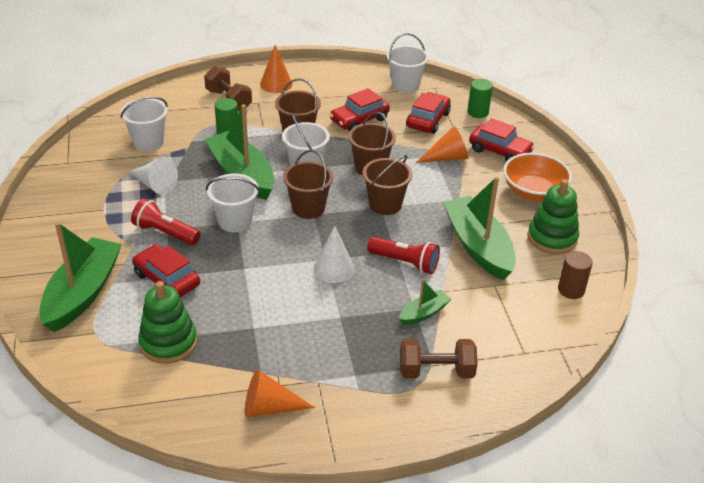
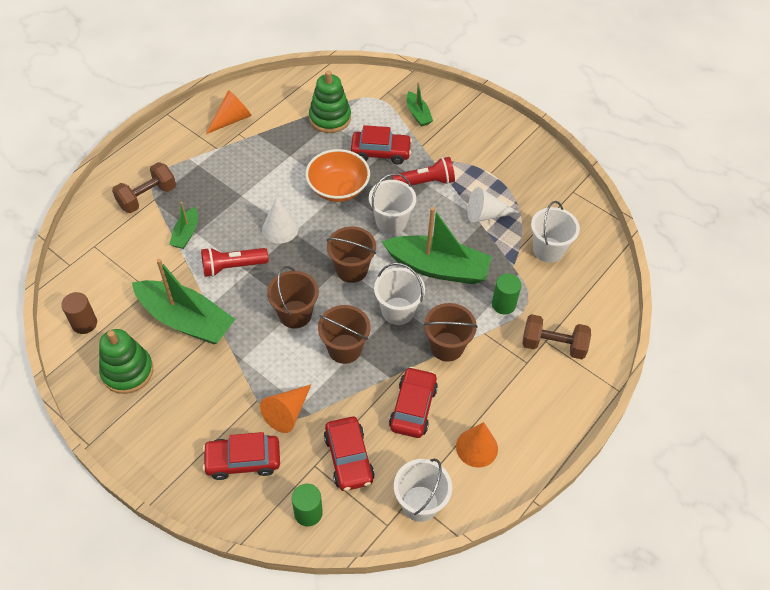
camera: 140 degrees right, 15 degrees up
green boat [39,222,122,332] -> green boat [407,82,433,127], size x0.48
orange cone [260,45,292,93] -> orange cone moved to [456,422,498,468]
orange bowl [503,153,572,201] -> orange bowl moved to [305,149,370,202]

